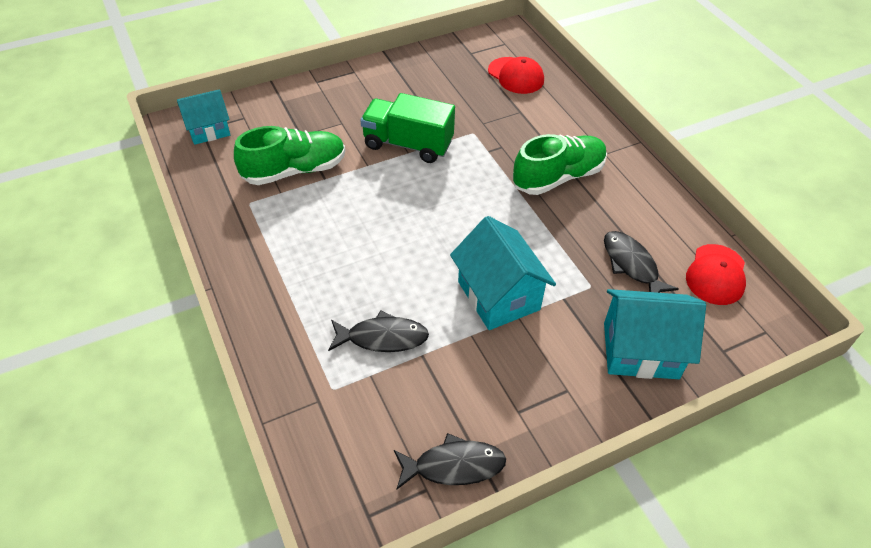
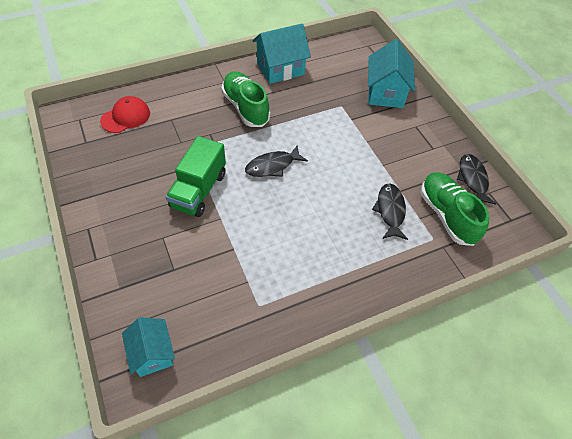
camera: 90 degrees left, 5 degrees up
green shoe [234,126,345,185] -> green shoe moved to [421,172,489,246]
turquoise house [450,216,556,330] -> turquoise house moved to [253,23,311,84]
black fish [604,231,679,293] -> black fish moved to [245,145,308,177]
red cap [686,244,746,305] -> none

